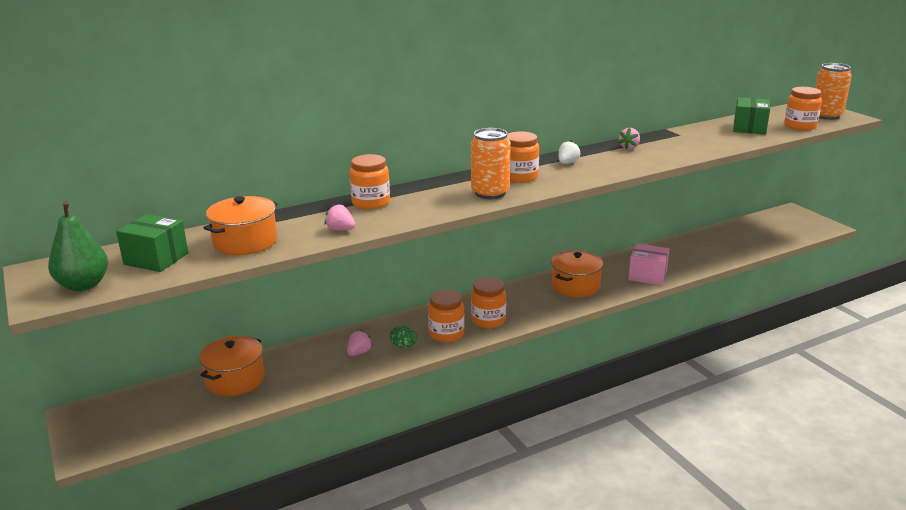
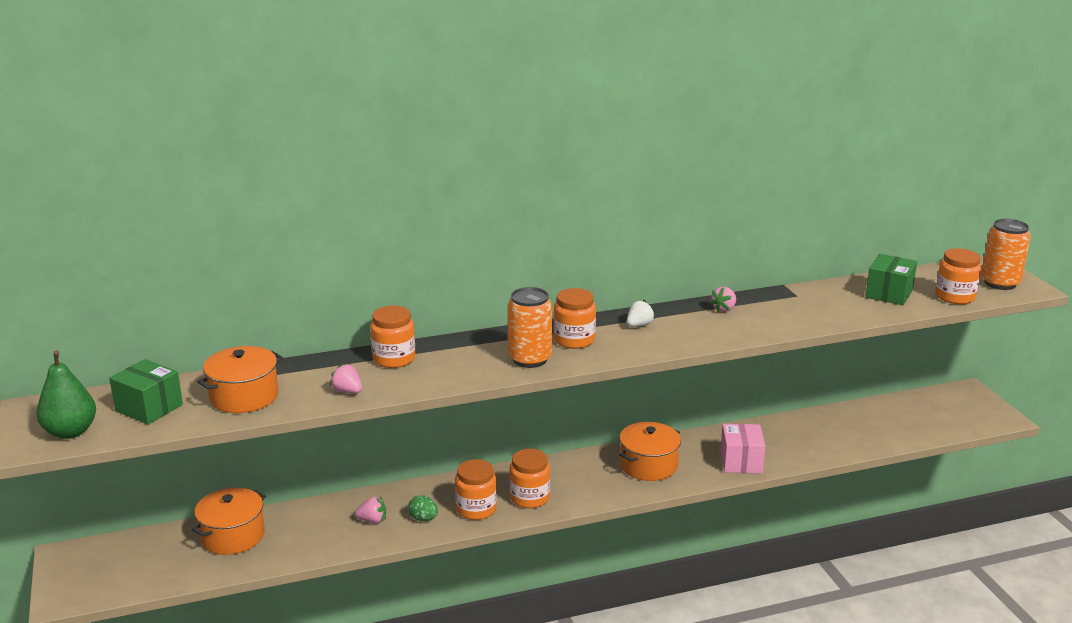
camera: 10 degrees right, 0 degrees up
pink strawberry [347,330,373,356] -> pink strawberry turned 45 degrees clockwise [355,497,386,523]
pink box [628,243,669,286] -> pink box turned 60 degrees clockwise [720,424,765,473]

